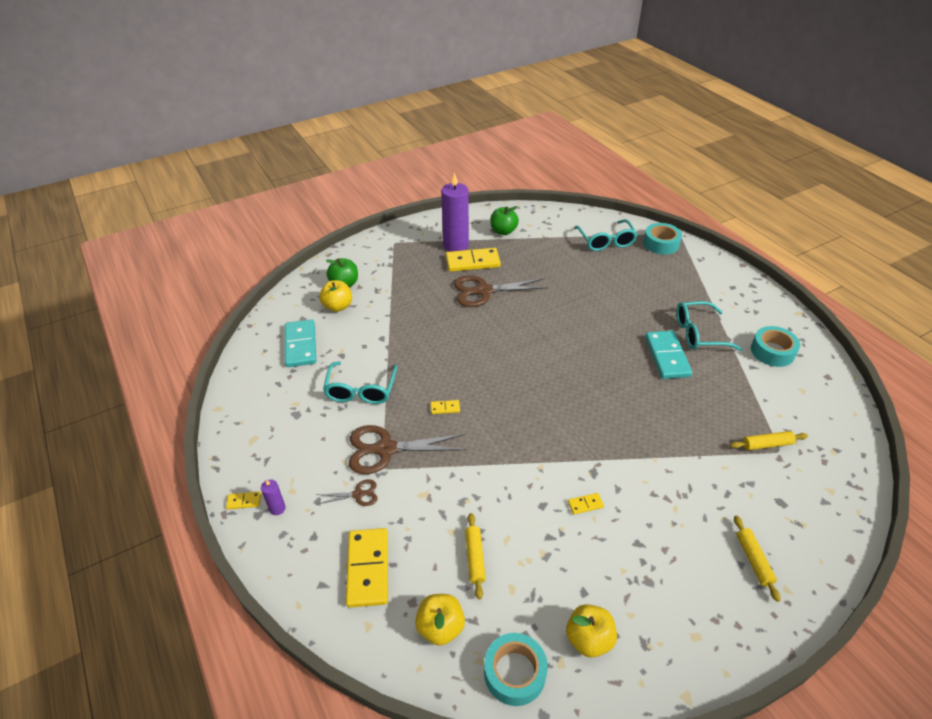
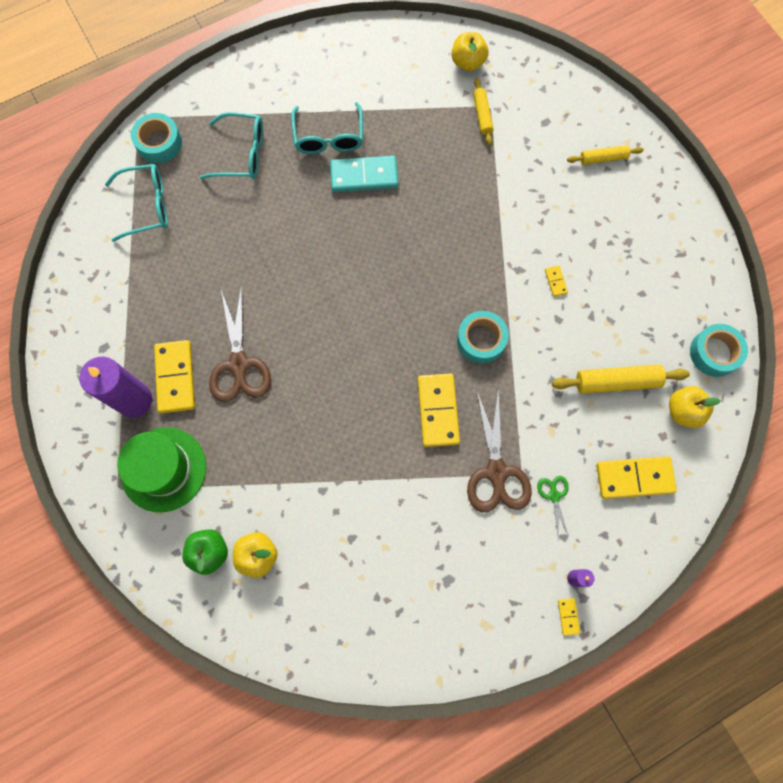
camera: 90 degrees left, 30 degrees up
turquoise domino [285,319,316,367] -> none
brown scissors [316,479,377,506] -> green scissors [537,476,569,537]
turquoise glasses [323,361,397,404] -> turquoise glasses moved to [200,112,263,179]
yellow domino [431,400,460,414] -> yellow domino [418,373,460,447], size x2.26
yellow rolling pin [465,513,486,600] -> yellow rolling pin [552,364,690,394], size x1.62
green apple [490,206,519,235] -> none
yellow apple [566,604,617,658] -> yellow apple moved to [452,32,489,71]
turquoise tape [751,326,800,367] -> turquoise tape moved to [457,311,509,364]
none -> green hat [117,427,206,512]

